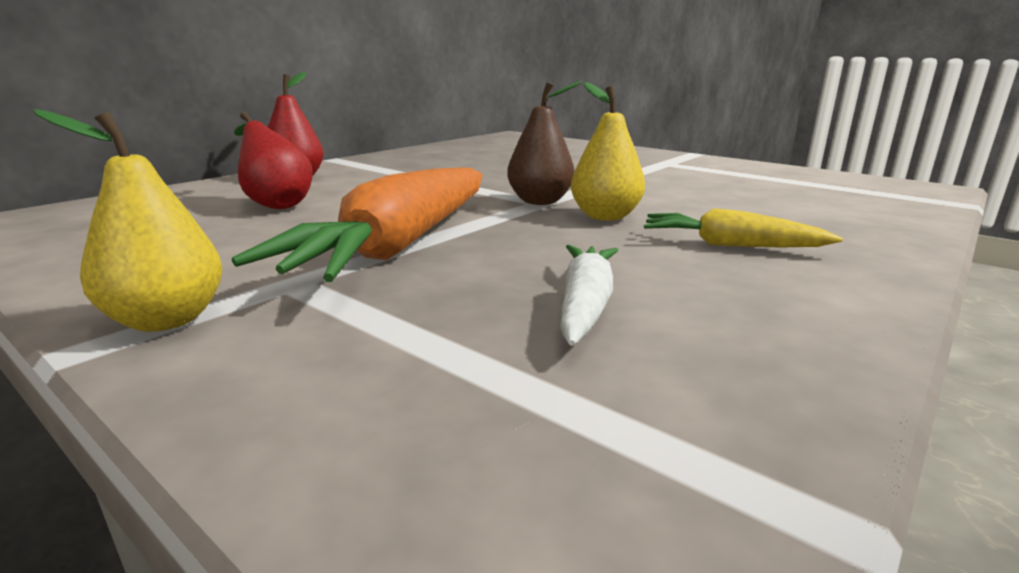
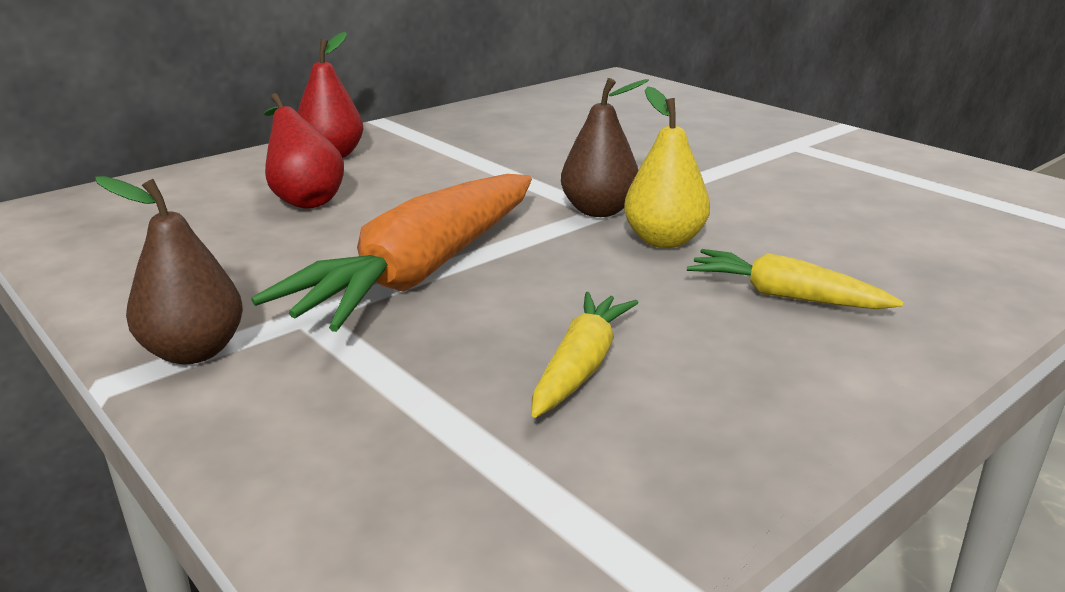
camera: 10 degrees right, 5 degrees up
yellow pear [34,109,222,332] -> brown pear [95,176,243,364]
white carrot [560,245,618,346] -> yellow carrot [532,292,639,418]

